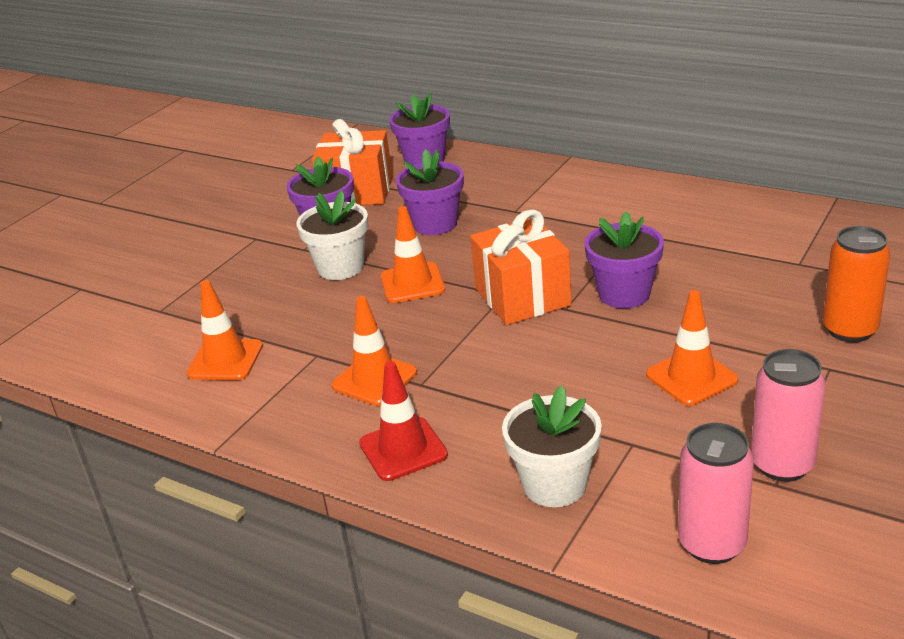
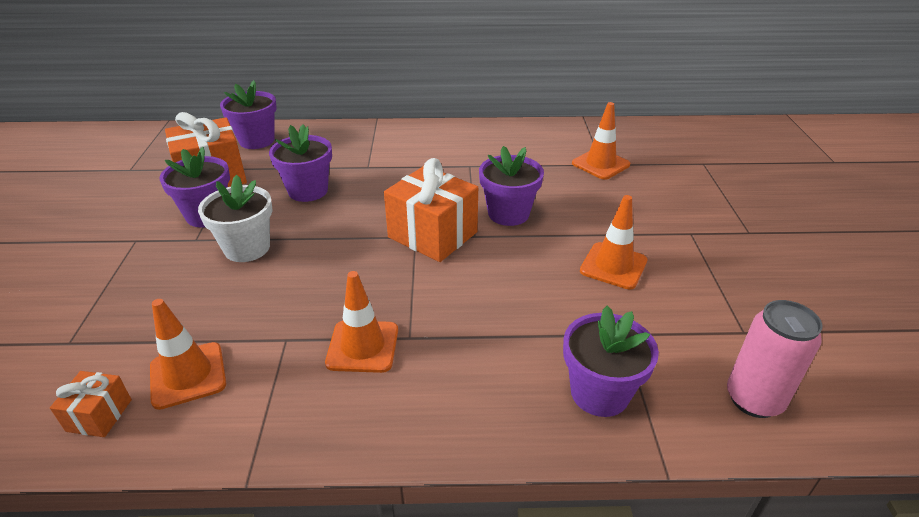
camera: 35 degrees left, 5 degrees up
red traffic cone [359,361,448,481] -> none
orange traffic cone [381,206,445,303] -> orange traffic cone moved to [572,102,630,180]
white flower pot [502,386,602,507] -> purple flower pot [563,306,659,417]
pink can [751,349,826,482] -> none
orange can [823,226,891,342] -> none
none -> orange gift [50,371,132,437]

